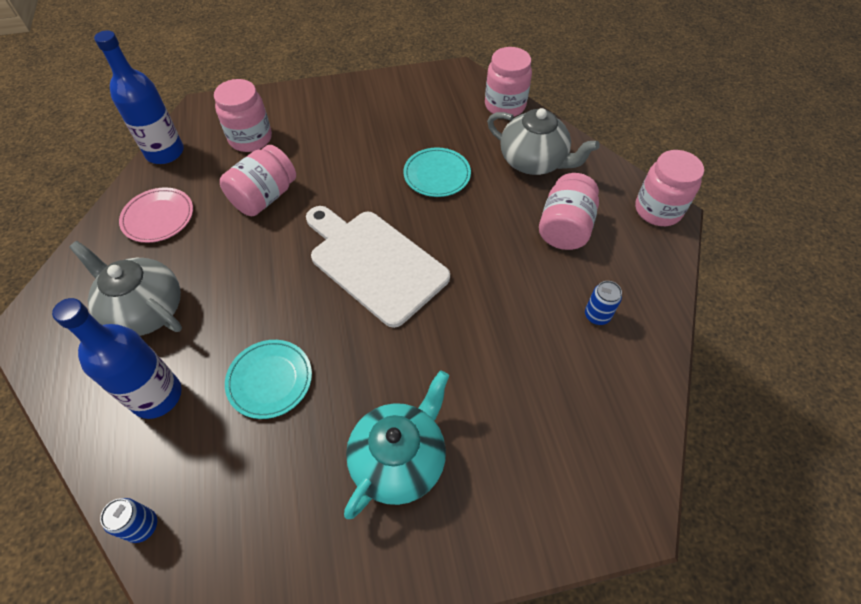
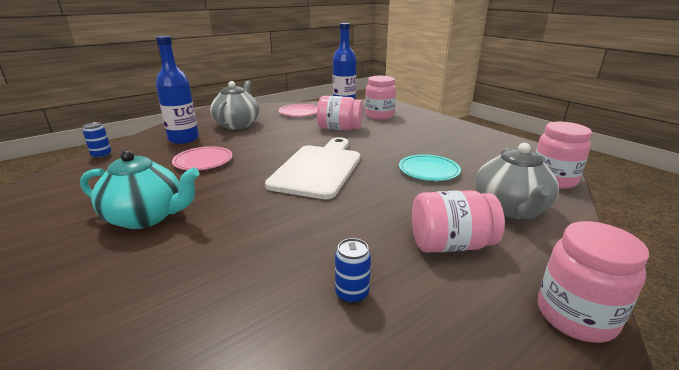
camera: 65 degrees right, 30 degrees down
turquoise plate [225,340,312,419] -> pink plate [172,146,232,170]

